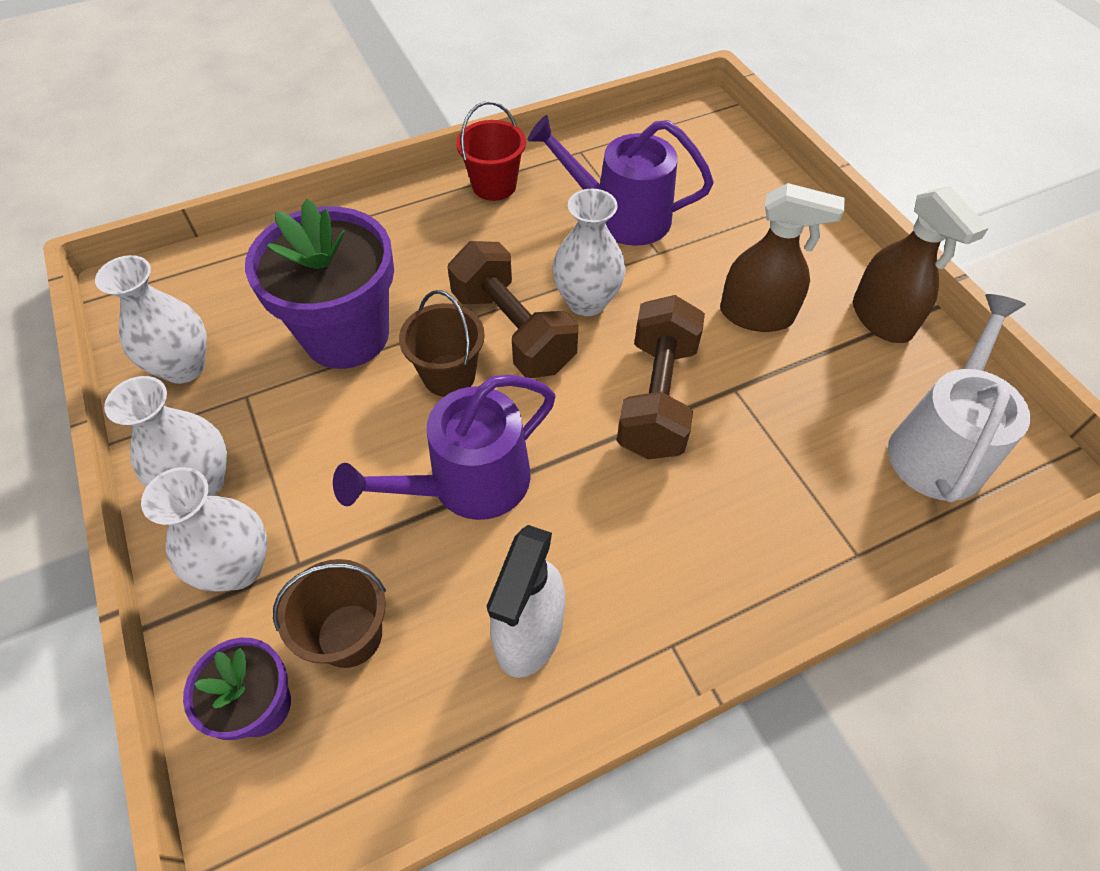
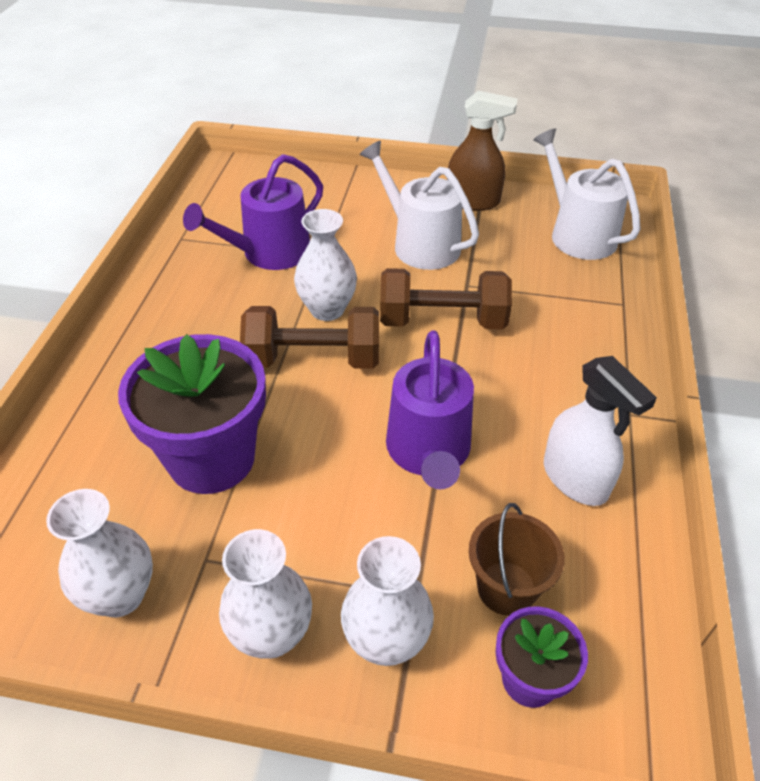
camera: 55 degrees left, 10 degrees down
brown bucket [399,290,485,397] -> none
red bucket [456,101,526,201] -> none
brown dumbbell [617,295,705,459] -> brown dumbbell turned 45 degrees counterclockwise [380,268,512,329]
brown spray bottle [720,183,845,332] -> white watering can [360,141,479,270]

